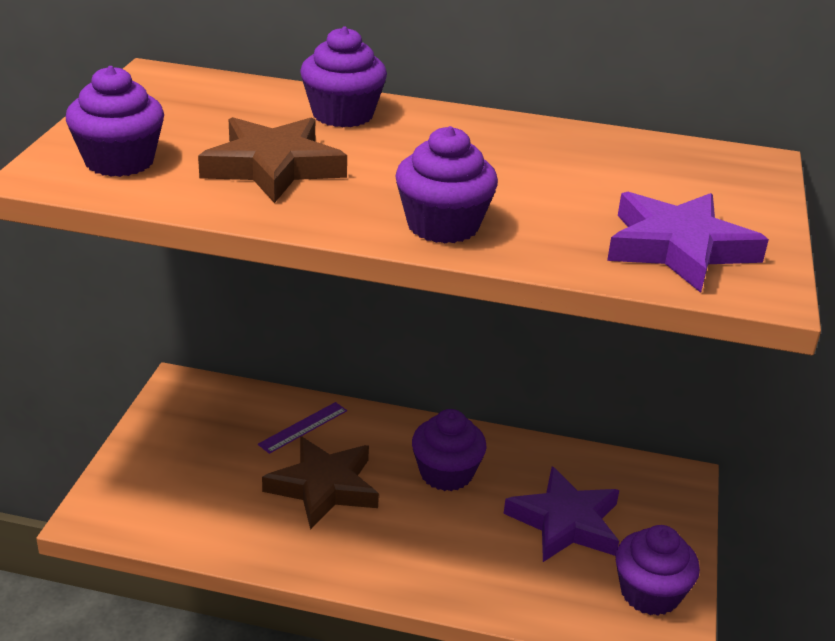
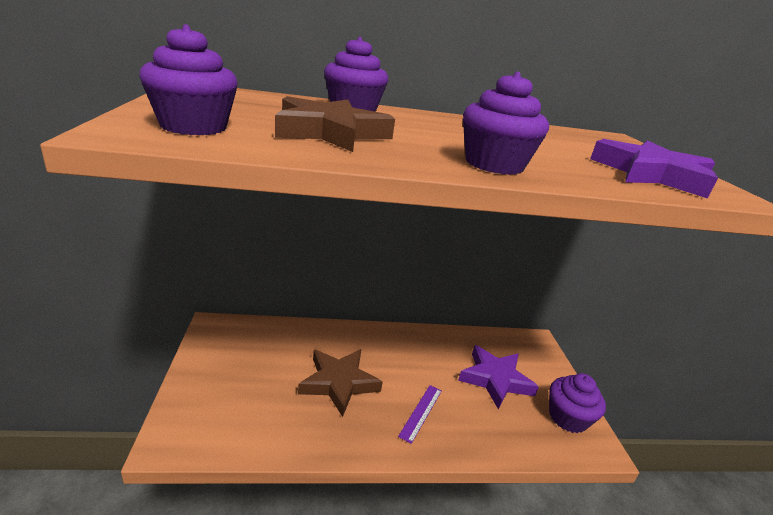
camera: 20 degrees left, 5 degrees down
purple ruler [258,402,347,454] -> purple ruler moved to [398,385,442,444]
purple cupcake [412,409,487,491] -> none

